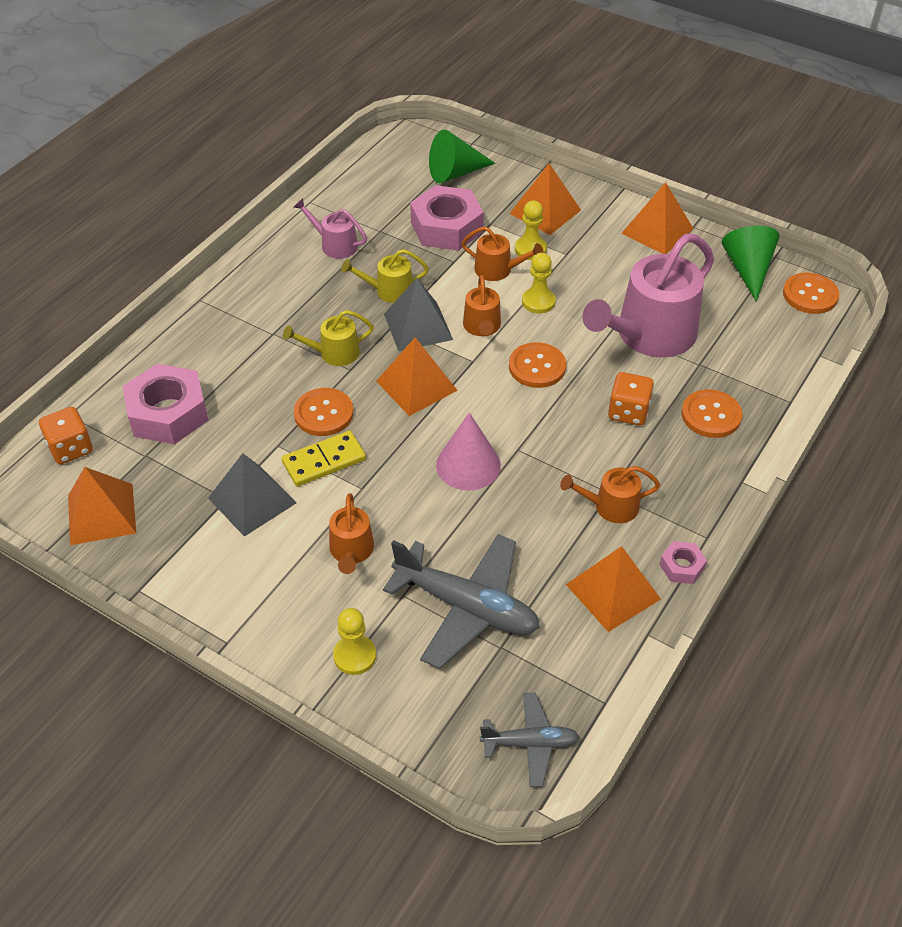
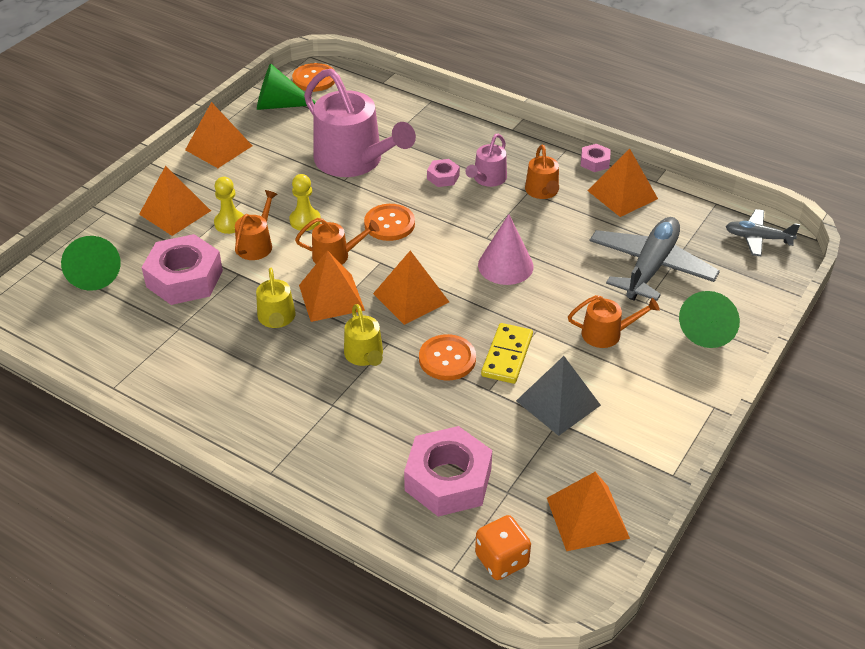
camera: 90 degrees left, 5 degrees down
yellow domino [282,431,366,487] -> yellow domino turned 45 degrees clockwise [481,323,533,384]
pink watering can [294,198,367,259] -> pink watering can moved to [466,134,507,187]
yellow pawn [333,608,376,675] -> green cone [679,291,740,348]
grey pyramid [384,278,453,351] -> orange pyramid [299,250,365,322]
grey plane [480,693,579,787] -> grey plane turned 75 degrees counterclockwise [726,209,800,256]
orange dice [608,372,654,426] -> pink nut [427,159,460,187]
orange button [682,389,742,438] -> none

